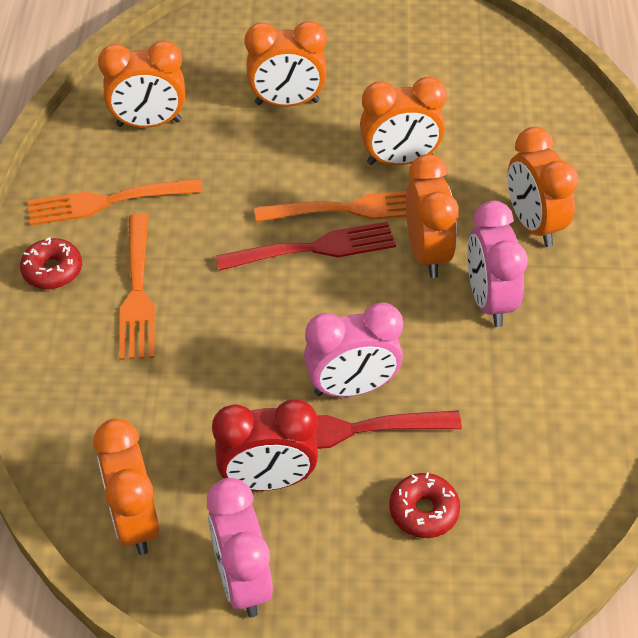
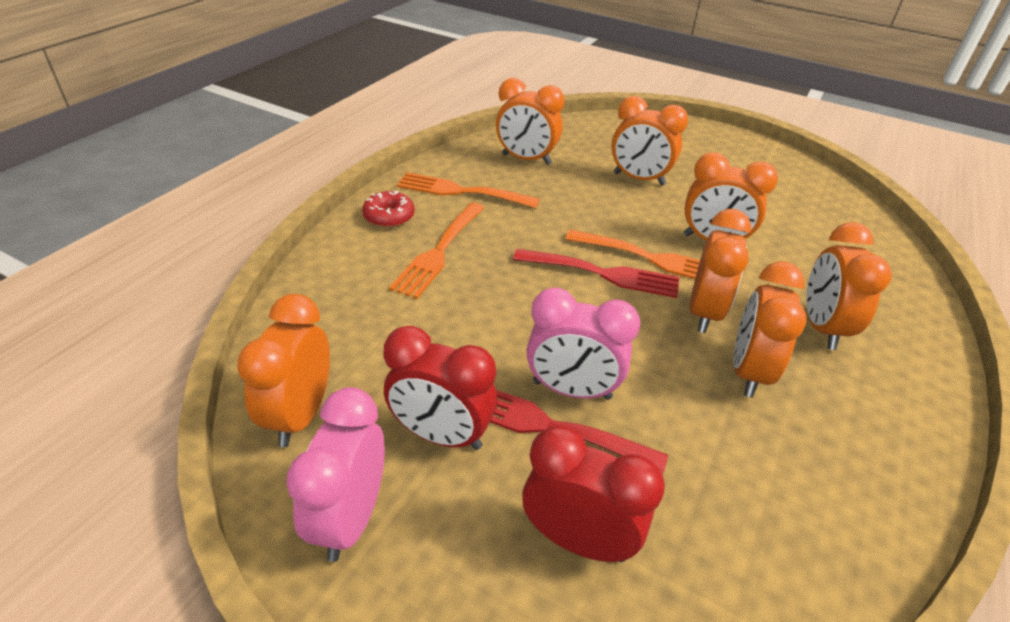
camera: 25 degrees right, 10 degrees down
red donut [389,473,460,538] -> red clock [523,425,665,562]
pink clock [467,201,528,327] -> orange clock [733,261,806,398]

